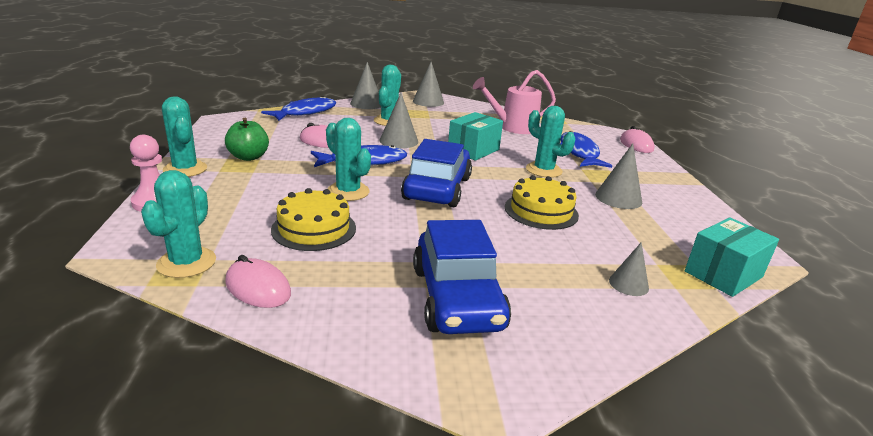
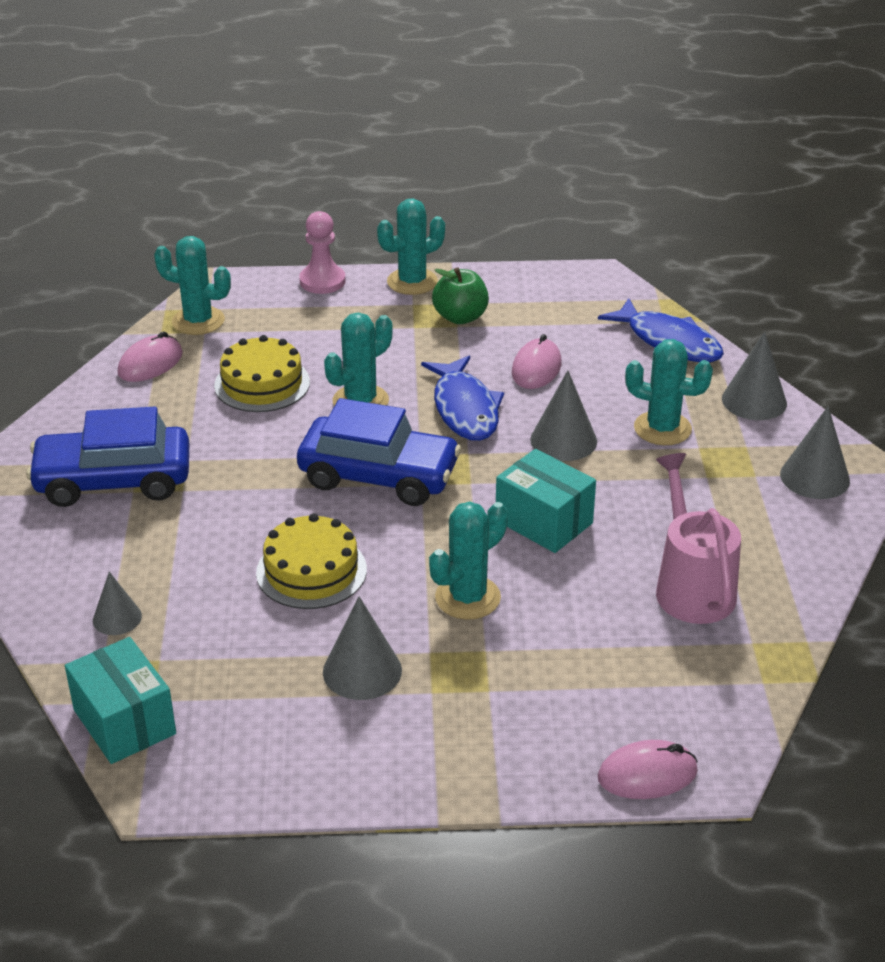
camera: 95 degrees right, 10 degrees up
blue fish [560,131,612,168] -> none

